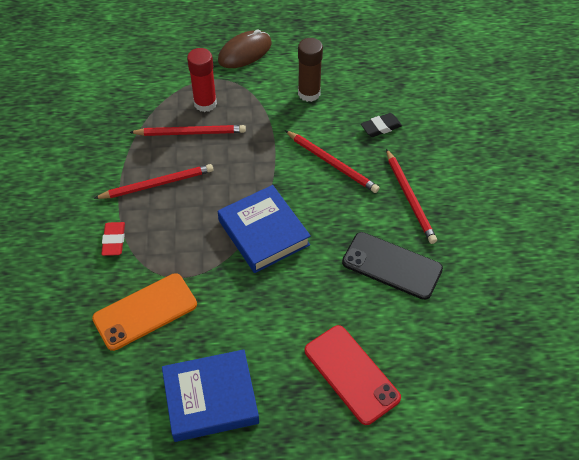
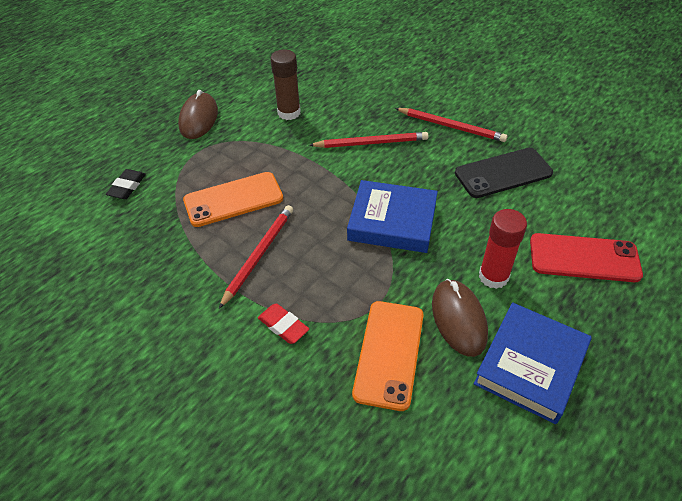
camera: 45 degrees left, 5 degrees down
red pencil [129,125,246,136] -> orange phone [183,172,283,227]
red glue stick [187,48,217,112] -> red glue stick moved to [479,209,527,289]
black eraser [361,113,402,137] -> black eraser moved to [106,169,146,199]
none -> brown mouse [432,279,488,357]

